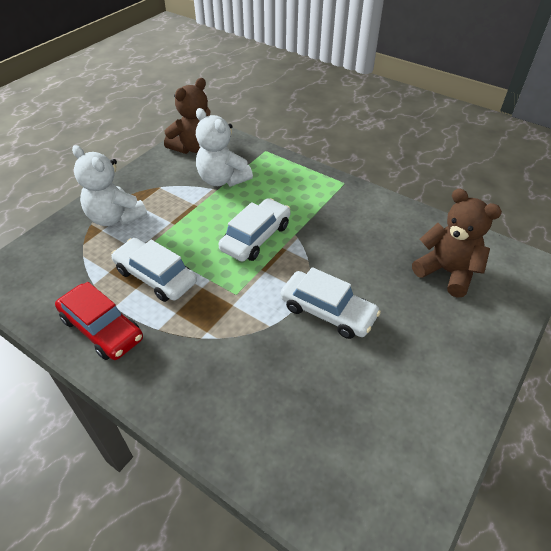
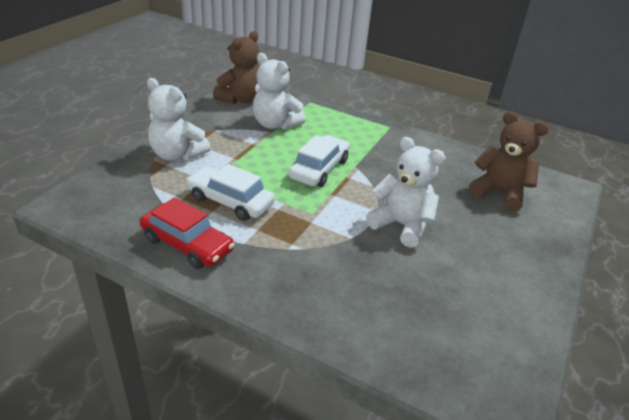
camera: 10 degrees left, 10 degrees down
white car [280,267,381,339] -> white teddy bear [366,137,446,248]

